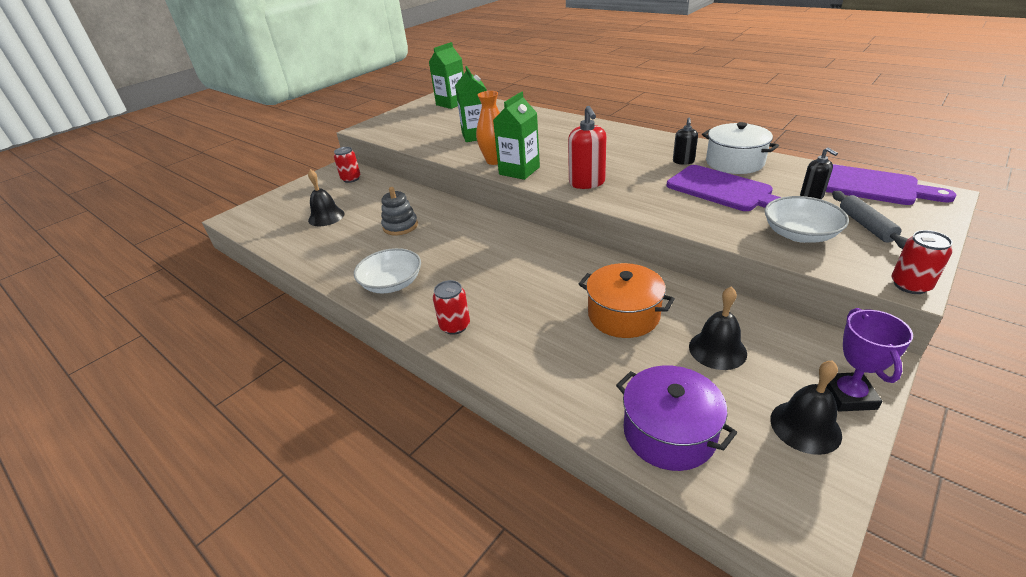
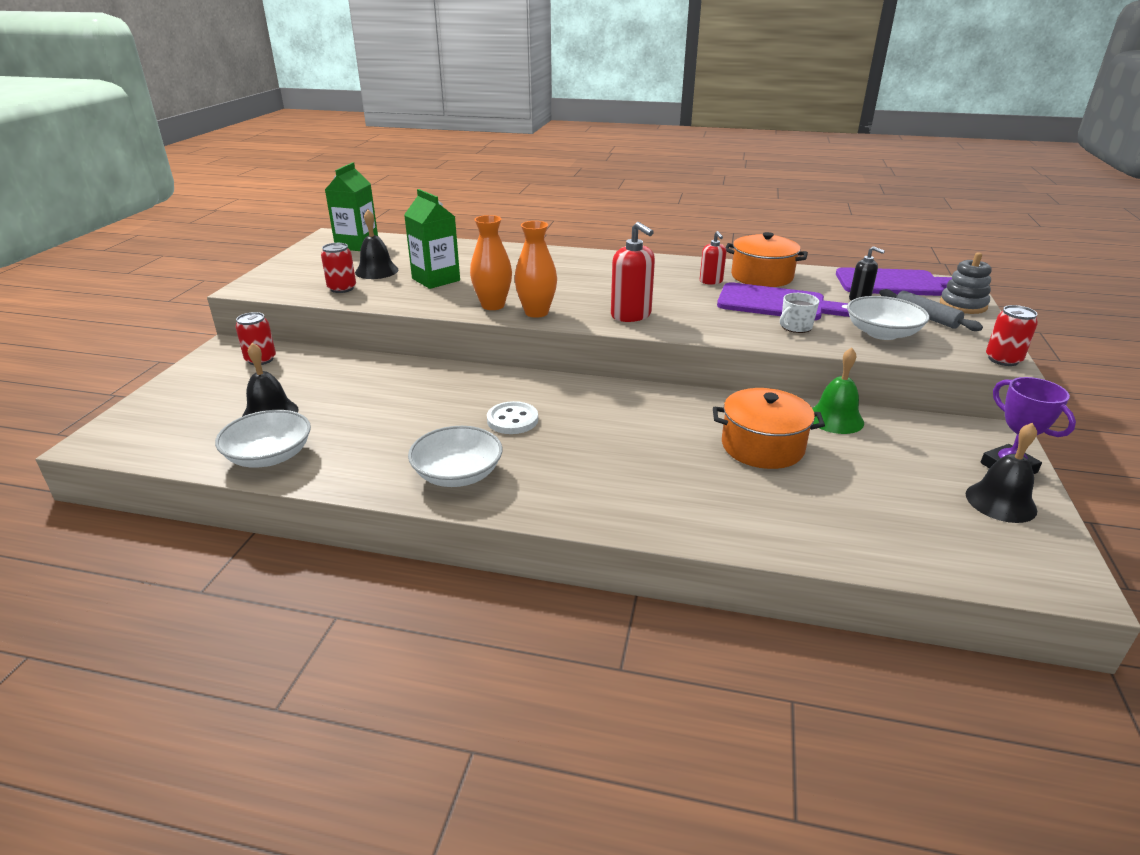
camera: 30 degrees left, 5 degrees down
grey stacking toy [381,187,418,235] -> grey stacking toy moved to [940,252,992,314]
red can [433,280,470,335] -> red can moved to [321,243,356,293]
green carton [493,92,540,180] -> orange vase [515,221,557,318]
purple pot [616,365,737,471] -> none
black soap dispenser [673,118,698,165] -> red soap dispenser [700,231,726,285]
black bell [689,287,747,370] -> black bell moved to [355,210,398,279]
white pot [702,122,779,174] -> orange pot [726,232,808,287]
none -> white bowl [215,410,311,467]
none -> white button [487,401,538,434]
none -> white mug [780,293,819,333]
none -> green bell [812,347,864,434]

